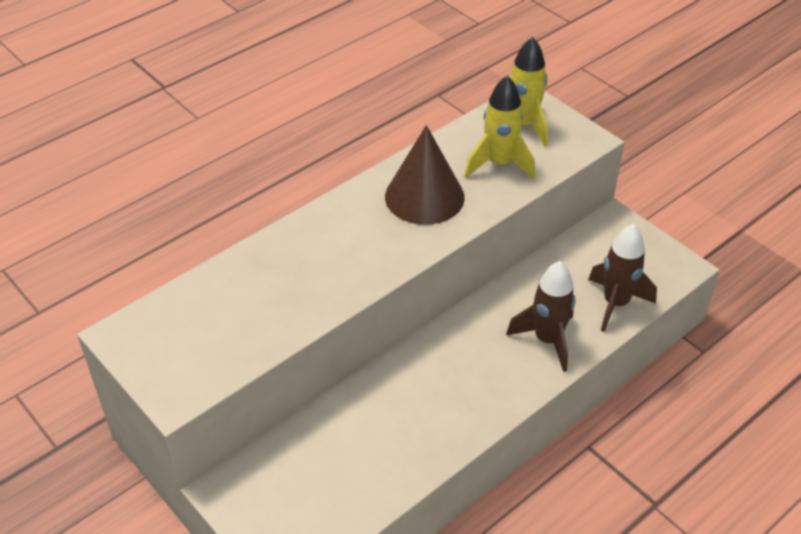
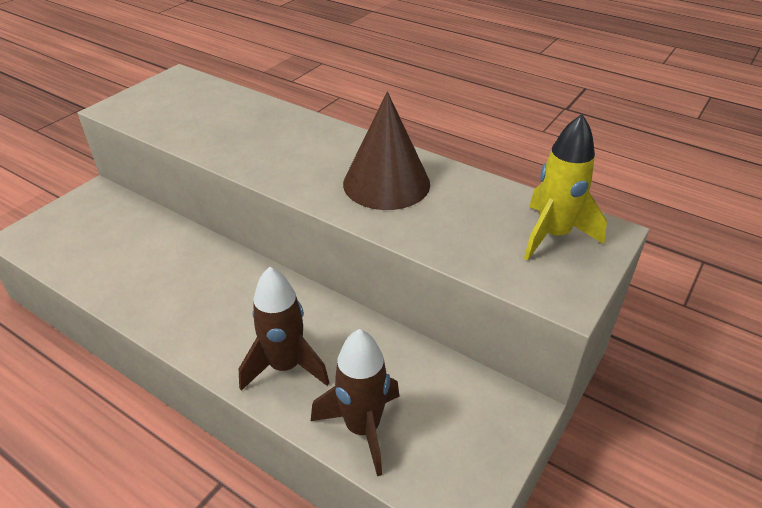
camera: 75 degrees right, 5 degrees down
yellow rocket [465,75,535,179] -> none

